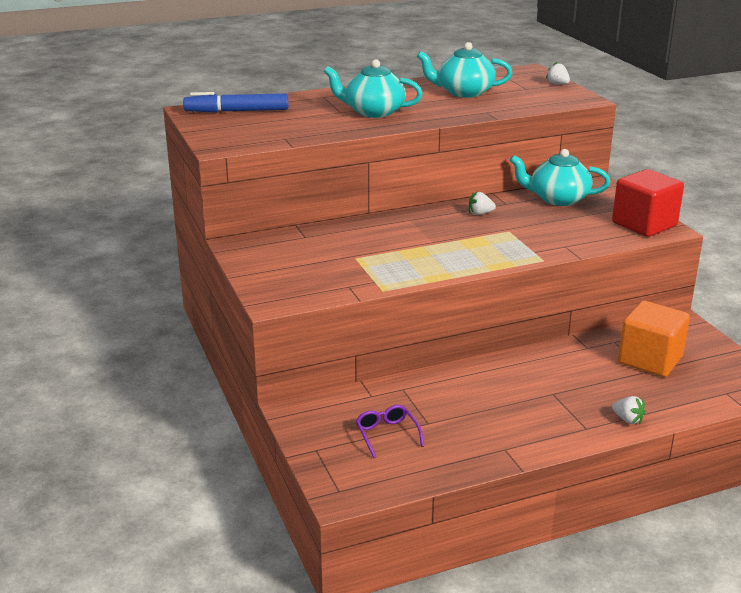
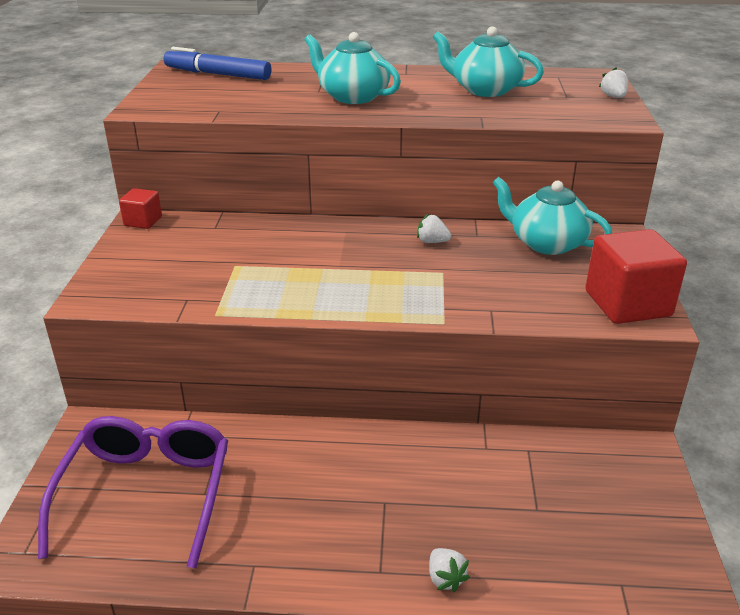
camera: 25 degrees right, 5 degrees up
purple glasses [356,405,424,458] -> purple glasses [38,416,228,569], size x2.22
orange cube [618,301,690,377] -> none
none -> red cube [119,188,162,229]

